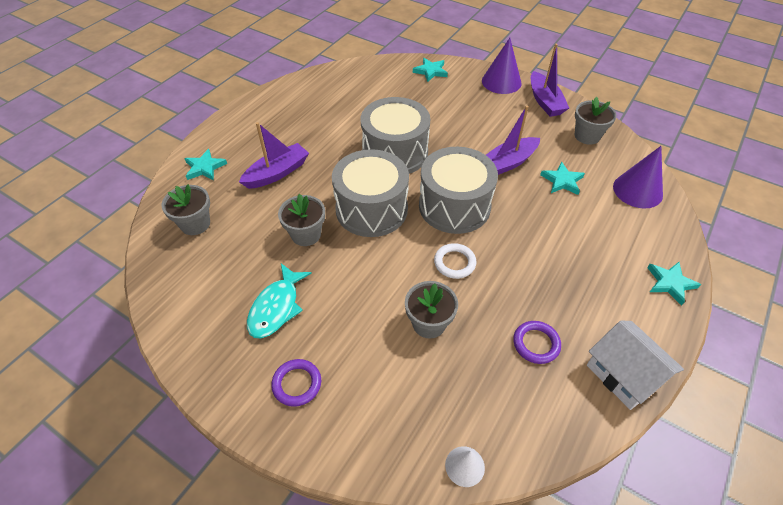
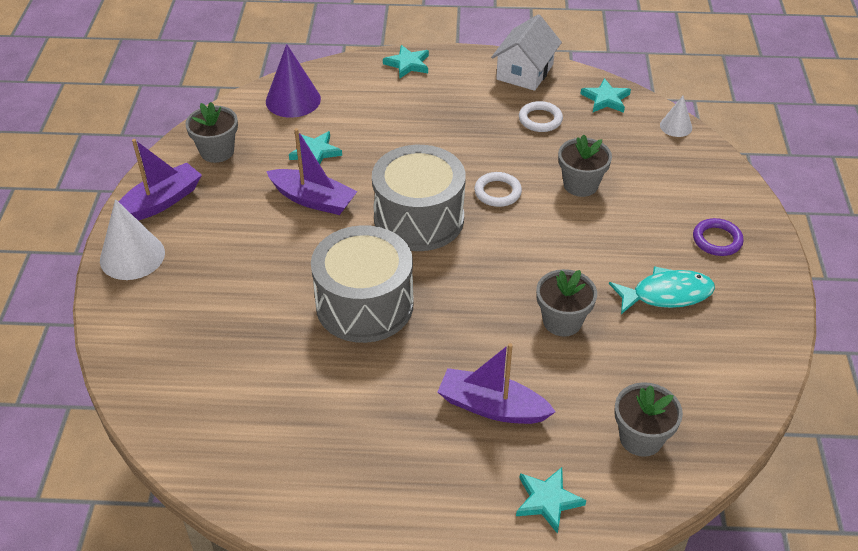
camera: 120 degrees left, 5 degrees down
grey drum [332,149,409,237] -> none
turquoise star [413,58,448,82] -> turquoise star moved to [581,78,631,113]
purple cone [482,38,521,94] -> white cone [100,199,165,280]
purple ring [513,321,561,364] -> white ring [519,101,563,132]

